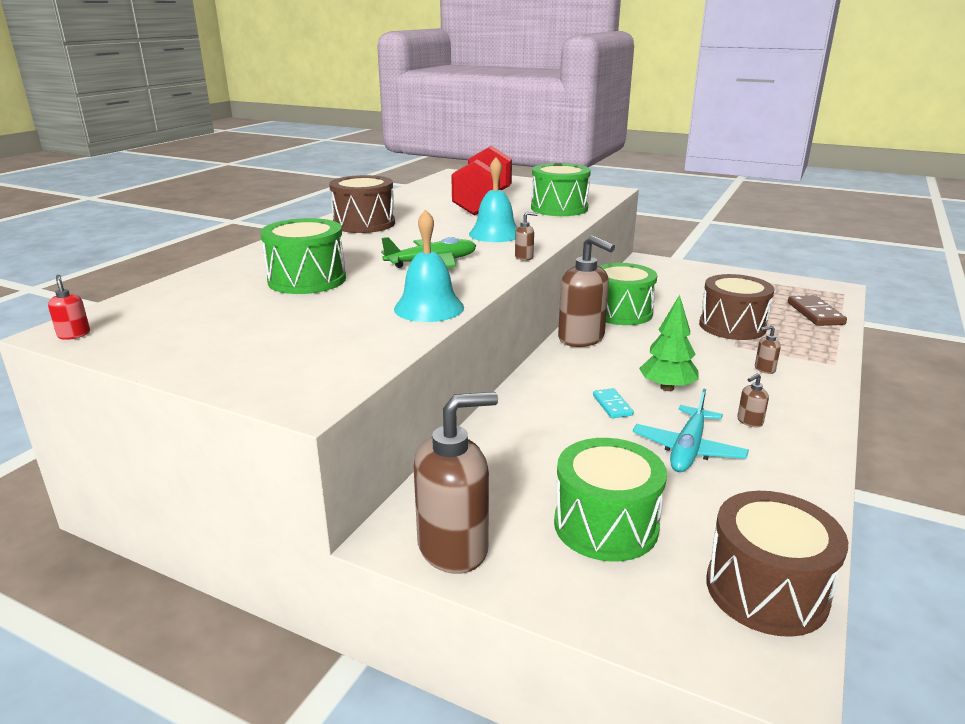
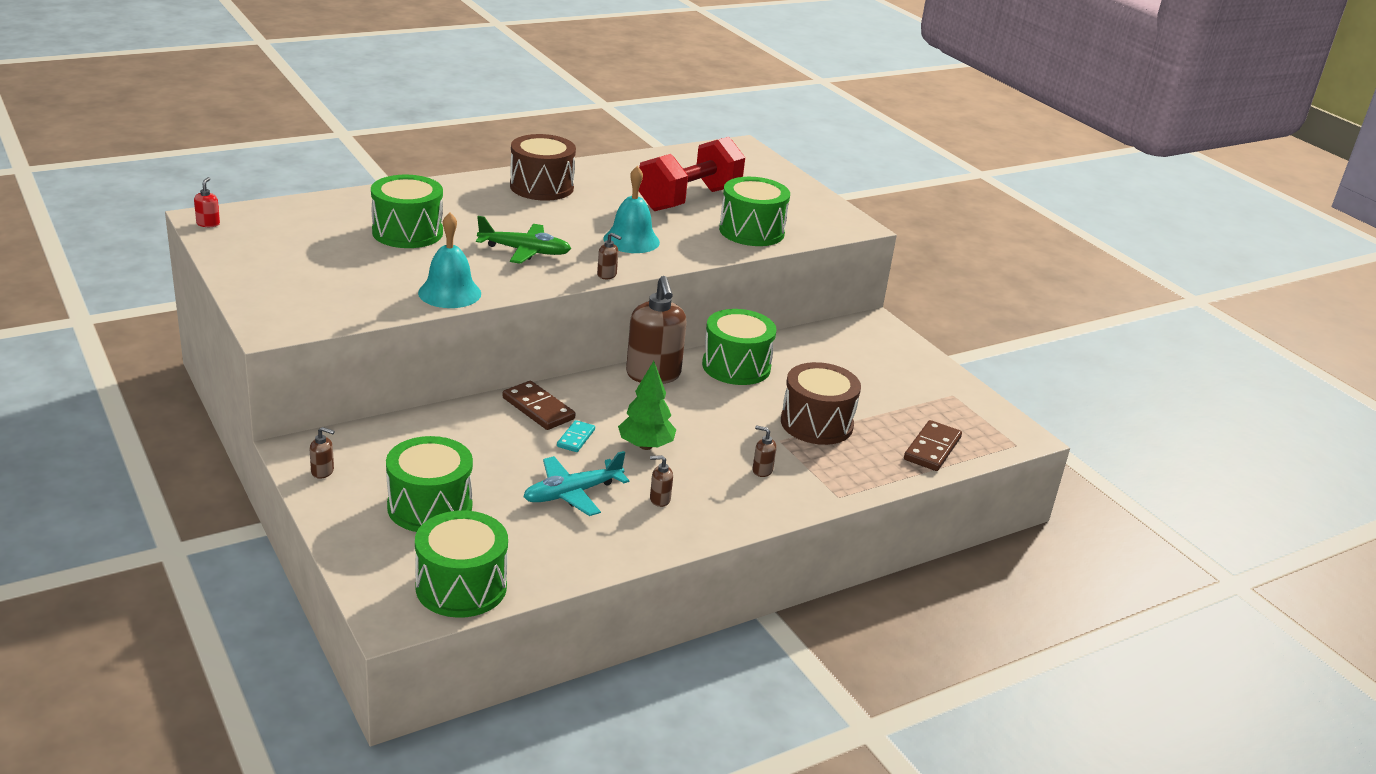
camera: 30 degrees right, 5 degrees up
brown soap dispenser [414,392,498,574] -> brown soap dispenser [310,427,335,479], size x0.41
brown drum [706,491,848,637] -> green drum [415,510,508,618]
none -> brown domino [503,381,575,430]

